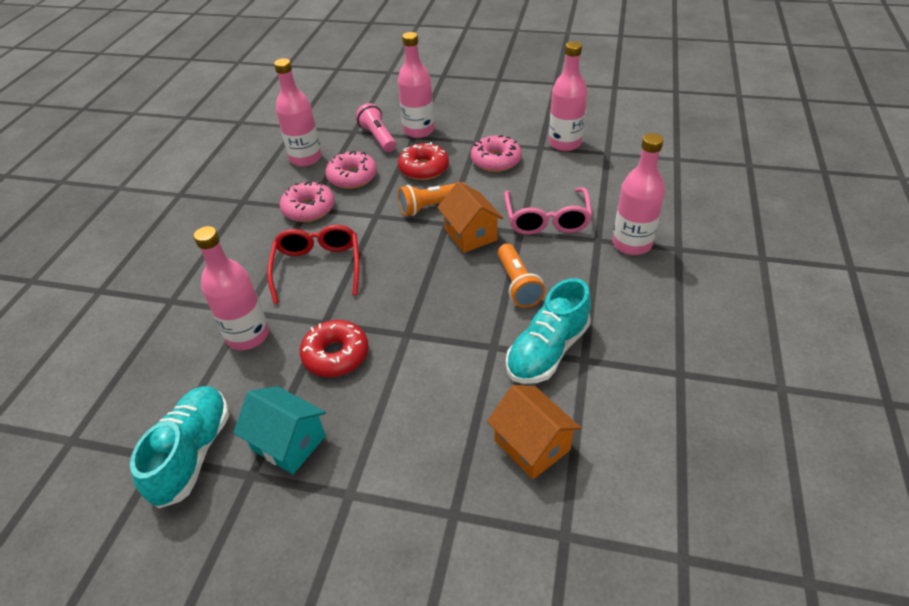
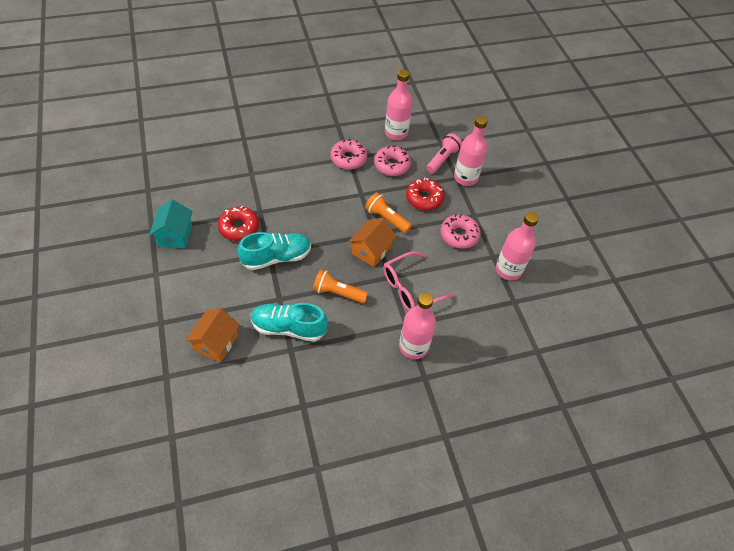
camera: 55 degrees right, 10 degrees up
turquoise shoe [130,386,229,508] -> turquoise shoe moved to [238,232,311,270]
pink bottle [194,226,269,350] -> none
red glasses [267,225,359,304] -> none
orange flashlight [498,244,545,308] -> orange flashlight turned 60 degrees clockwise [313,269,368,304]

